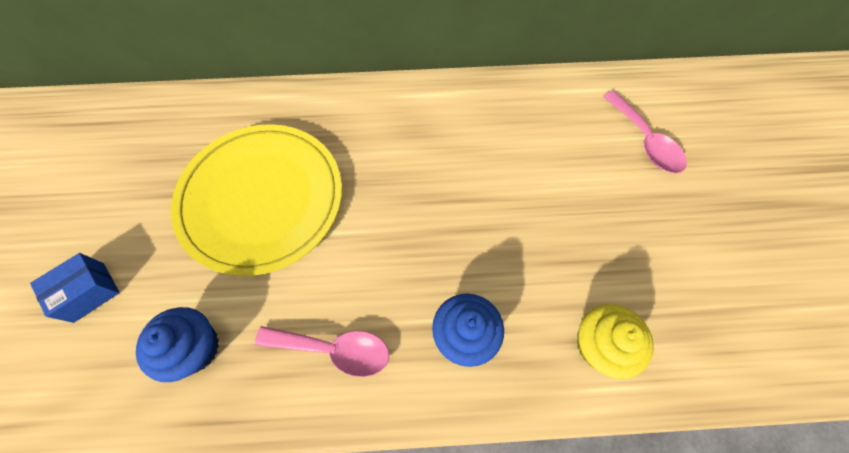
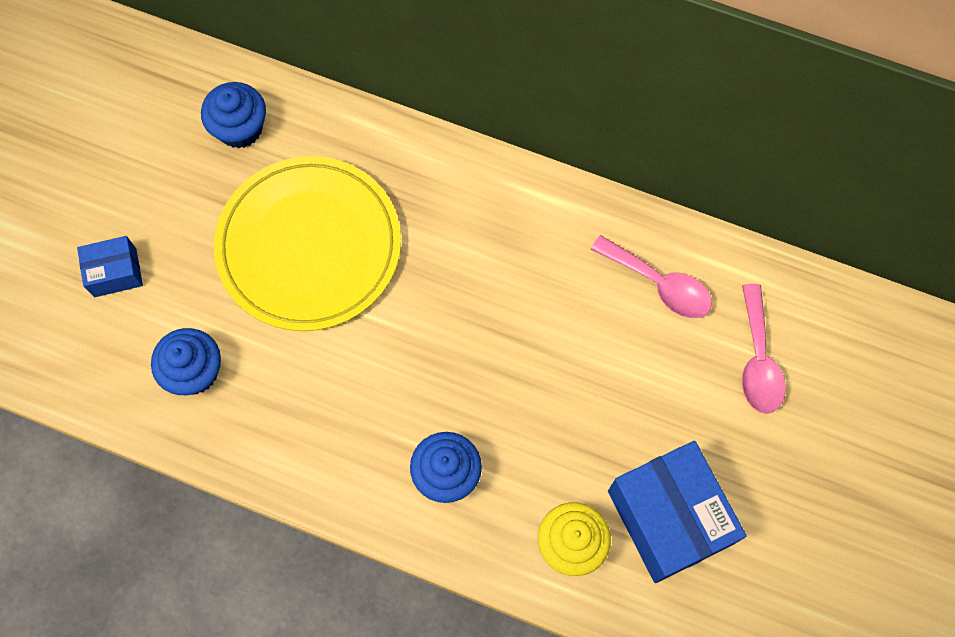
camera: 25 degrees right, 5 degrees up
pink spoon [255,326,389,377] -> pink spoon moved to [591,235,712,318]
none -> blue cupcake [201,82,266,148]
none -> blue box [608,441,747,583]

